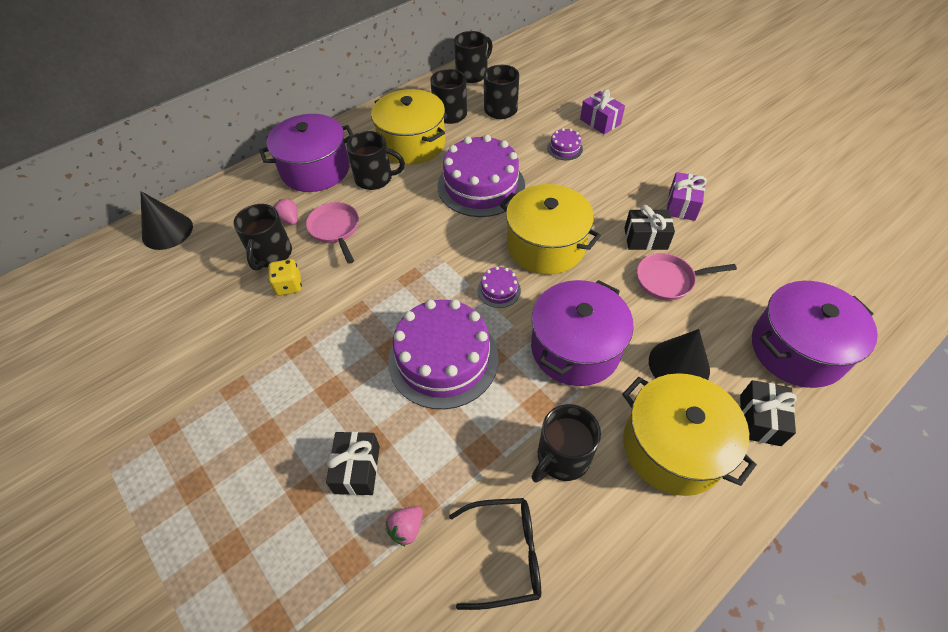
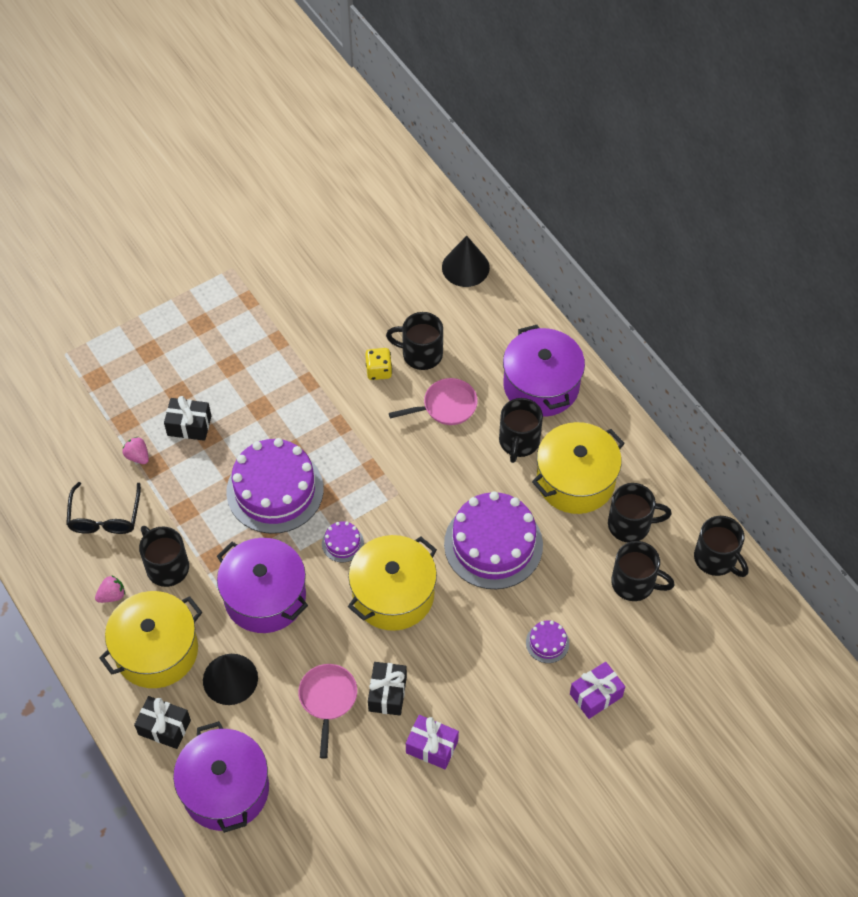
camera: 95 degrees right, 5 degrees up
pink strawberry [273,198,298,225] -> pink strawberry moved to [95,575,125,603]

